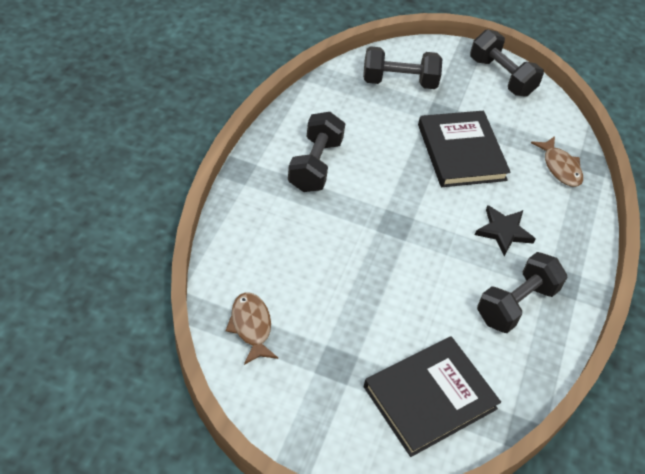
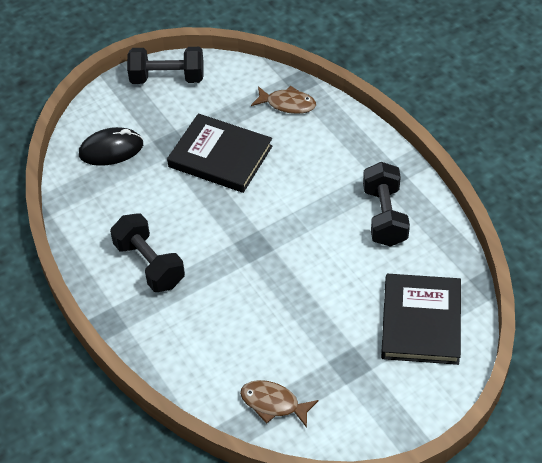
camera: 45 degrees left, 0 degrees up
black dumbbell [363,46,442,89] -> black mouse [79,127,143,166]
black star [475,205,536,256] -> none

